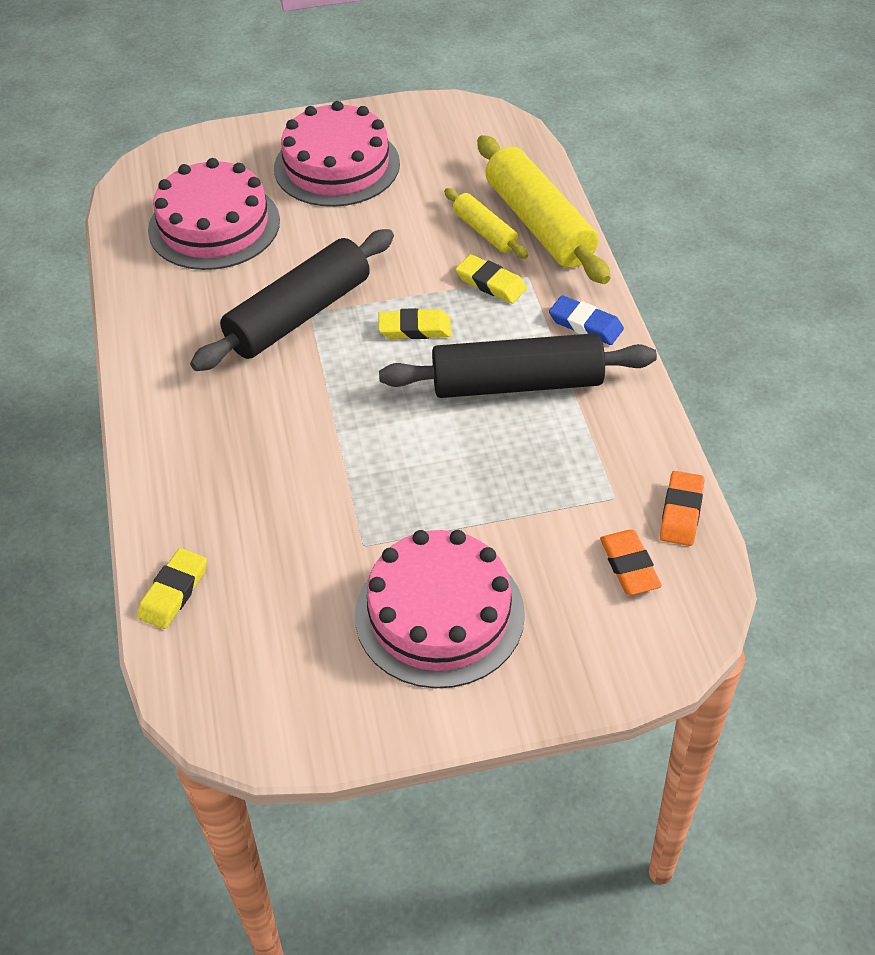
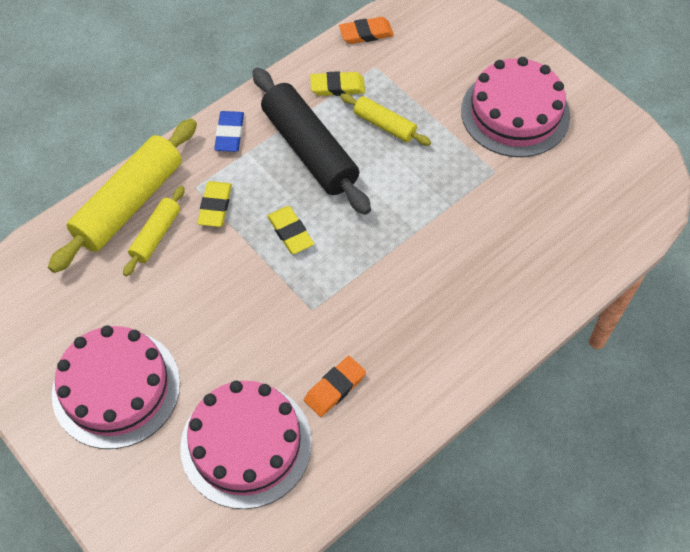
camera: 120 degrees left, 10 degrees up
yellow eraser [137,548,207,629] -> yellow eraser moved to [310,71,365,96]
black rolling pin [190,229,394,371] -> none
orange eraser [600,530,662,595] -> orange eraser moved to [304,356,366,417]
none -> yellow rolling pin [340,93,431,146]

